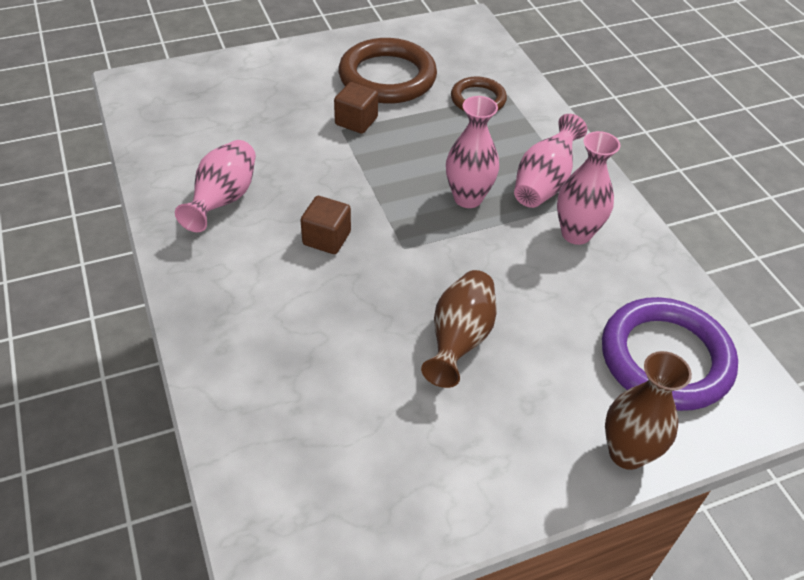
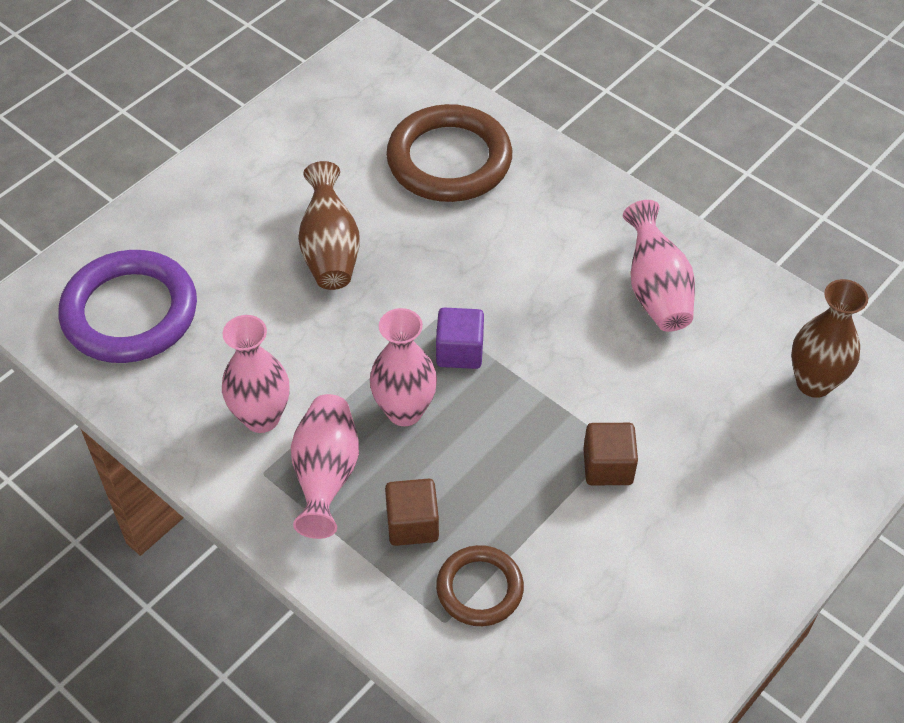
camera: 155 degrees right, 5 degrees up
brown cube [301,196,351,254] -> brown cube moved to [385,479,439,546]
brown ring [338,38,437,104] -> brown ring moved to [386,104,512,202]
brown vase [605,351,692,470] -> brown vase moved to [791,279,868,398]
none -> purple cube [436,308,484,369]

